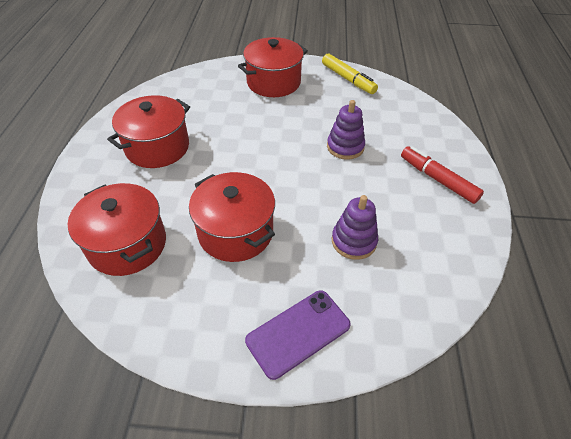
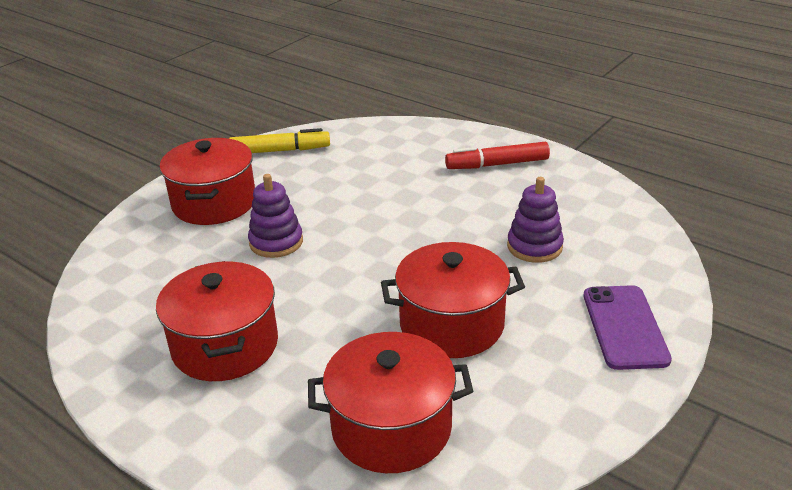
camera: 55 degrees left, 15 degrees down
purple stacking toy [327,100,365,160] -> purple stacking toy moved to [248,174,303,258]

